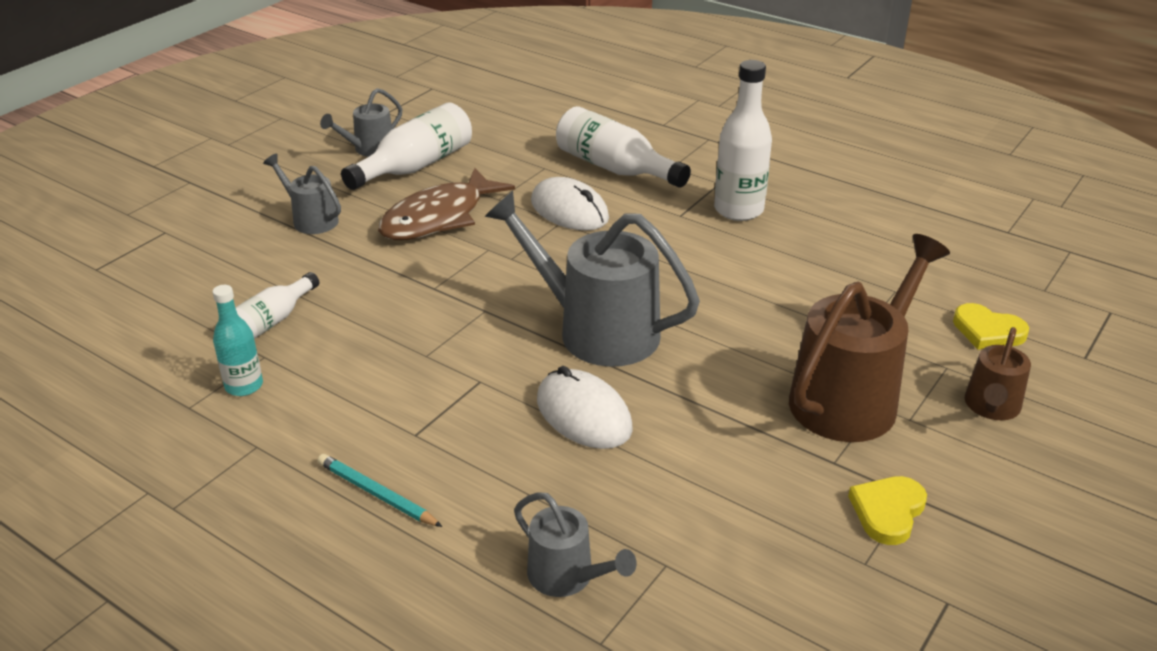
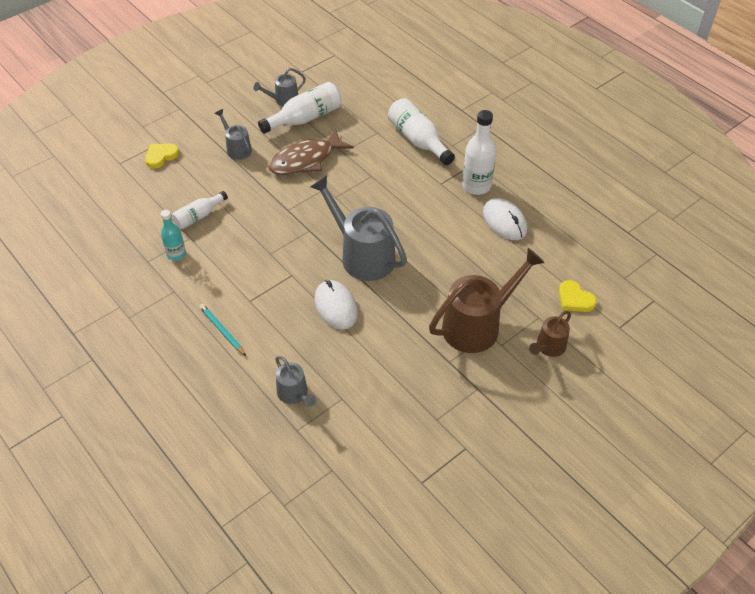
camera: 15 degrees right, 15 degrees up
white mouse [531,177,609,231] -> white mouse moved to [483,198,527,240]
yellow heart [848,476,927,545] -> yellow heart moved to [145,144,179,169]

